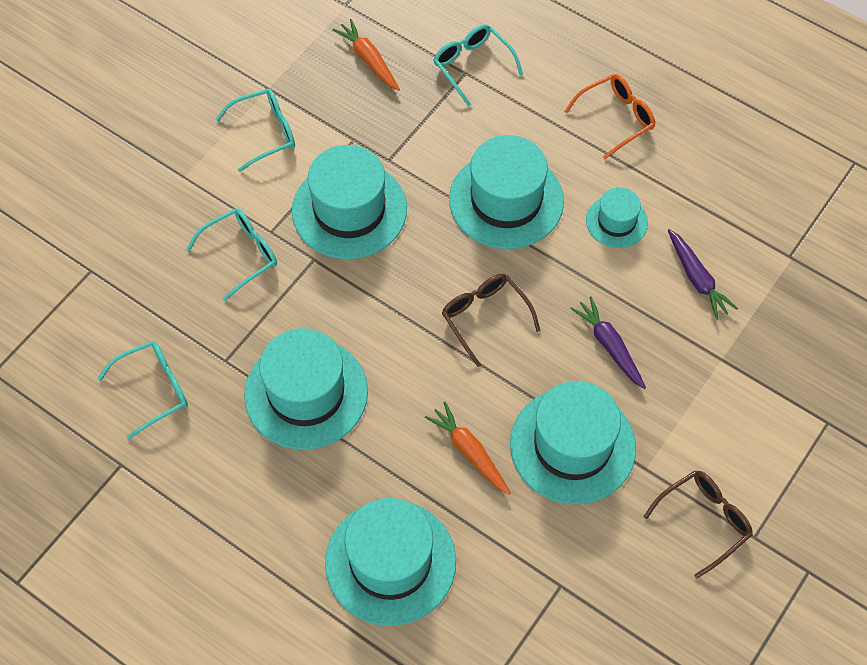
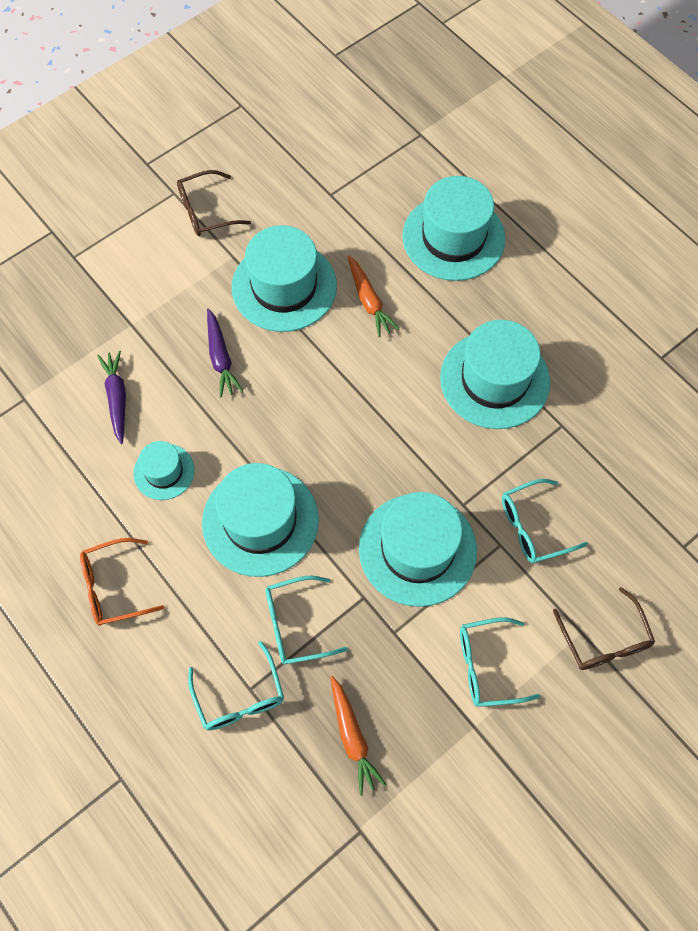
camera: 165 degrees left, 5 degrees up
turquoise glasses [97,341,188,440] -> turquoise glasses moved to [265,576,348,665]
brown glasses [442,274,541,367] -> brown glasses moved to [553,587,655,670]

